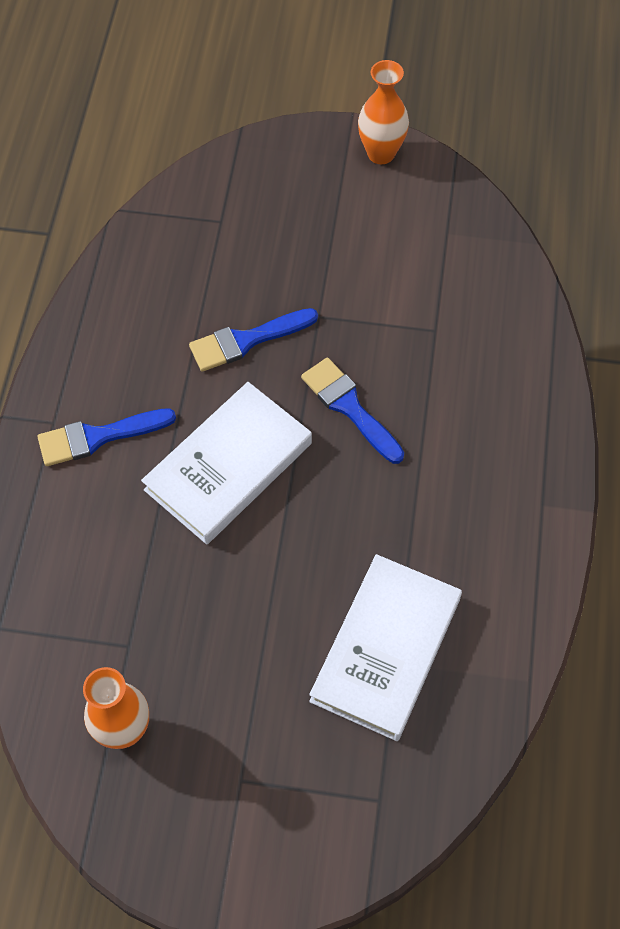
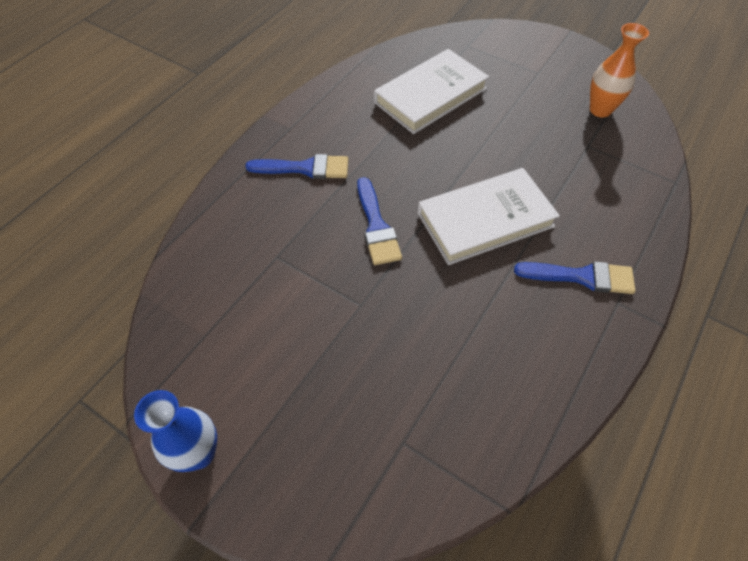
camera: 155 degrees left, 5 degrees down
blue brush [189,308,318,372] -> blue brush moved to [245,154,348,179]
orange vase [358,60,409,164] -> blue vase [134,390,217,472]

